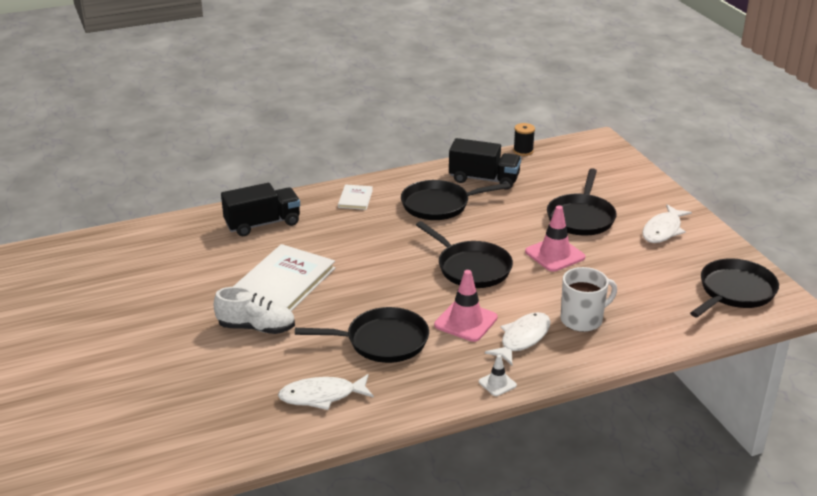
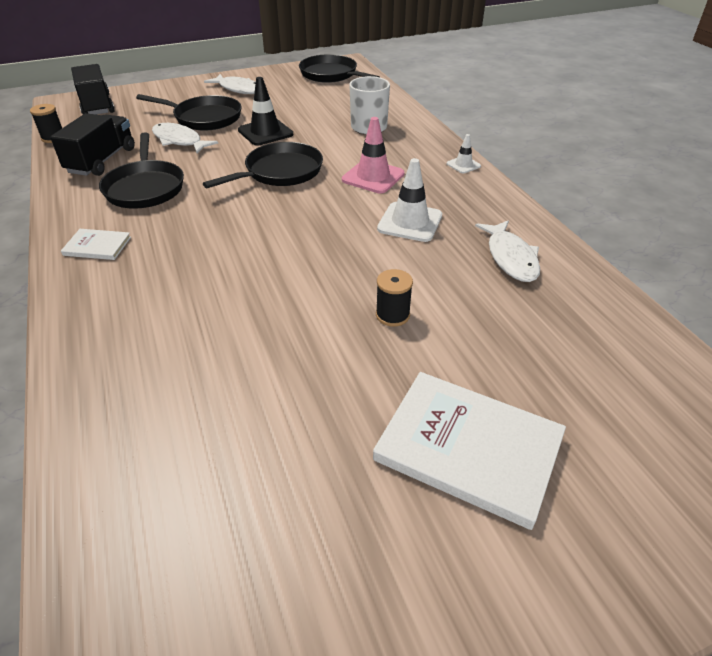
camera: 90 degrees left, 10 degrees up
white shoe [214,287,295,334] -> black spool [376,269,413,327]
black truck [221,183,300,236] -> black truck moved to [71,64,114,115]
white book [233,244,335,311] -> white book moved to [373,372,566,530]
black pan [295,307,429,363] -> white traffic cone [377,158,442,242]
white fish [485,312,551,365] -> white fish moved to [152,123,218,153]
pink traffic cone [525,205,585,272] -> black traffic cone [238,77,293,146]

